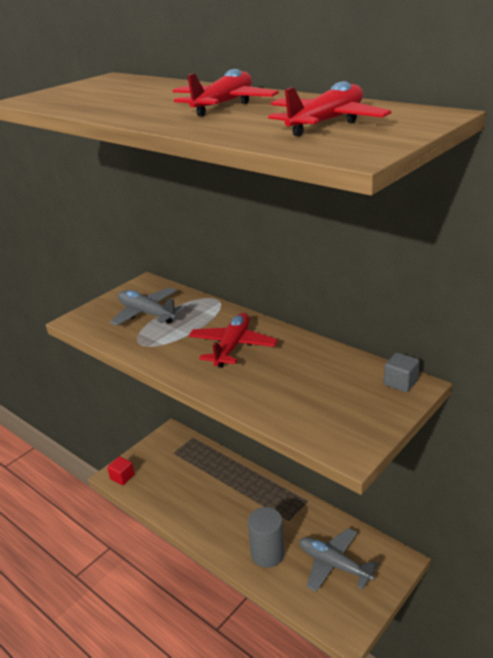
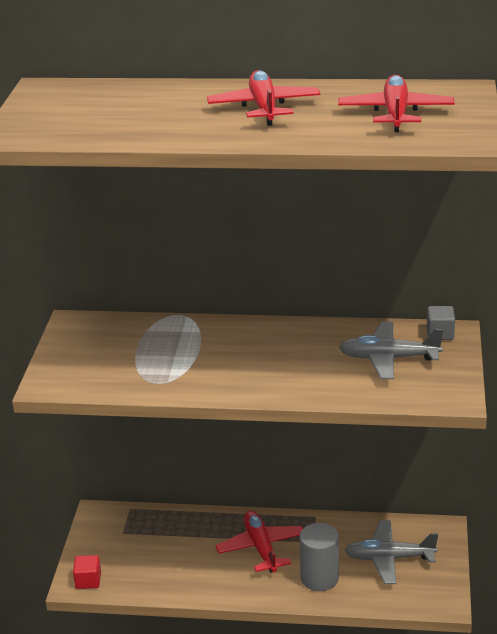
camera: 35 degrees left, 0 degrees up
grey plane [110,287,185,326] -> grey plane moved to [339,322,443,379]
red plane [189,313,278,368] -> red plane moved to [215,510,303,573]

